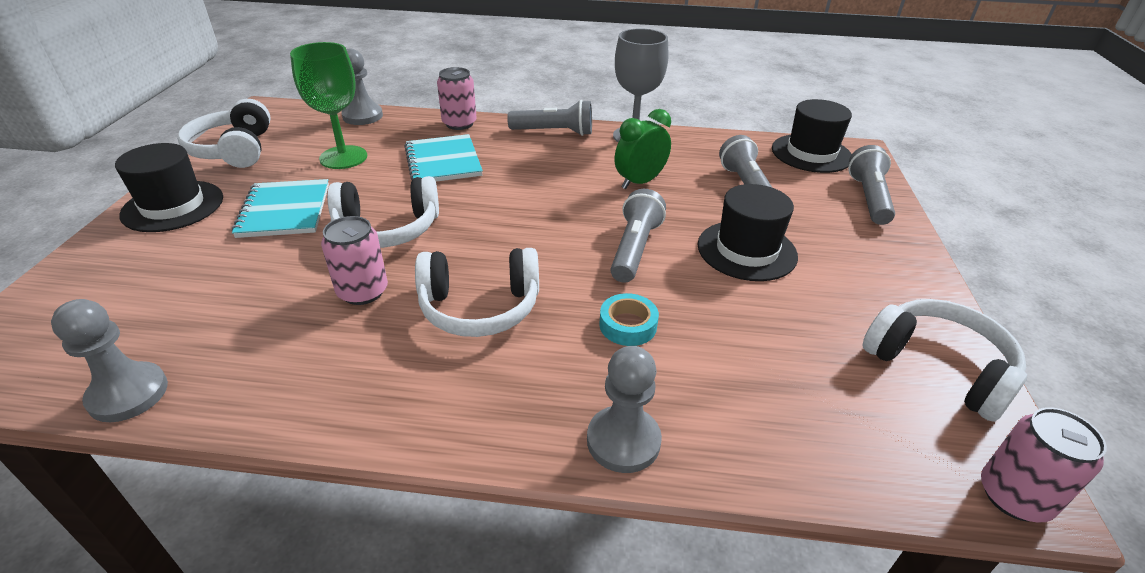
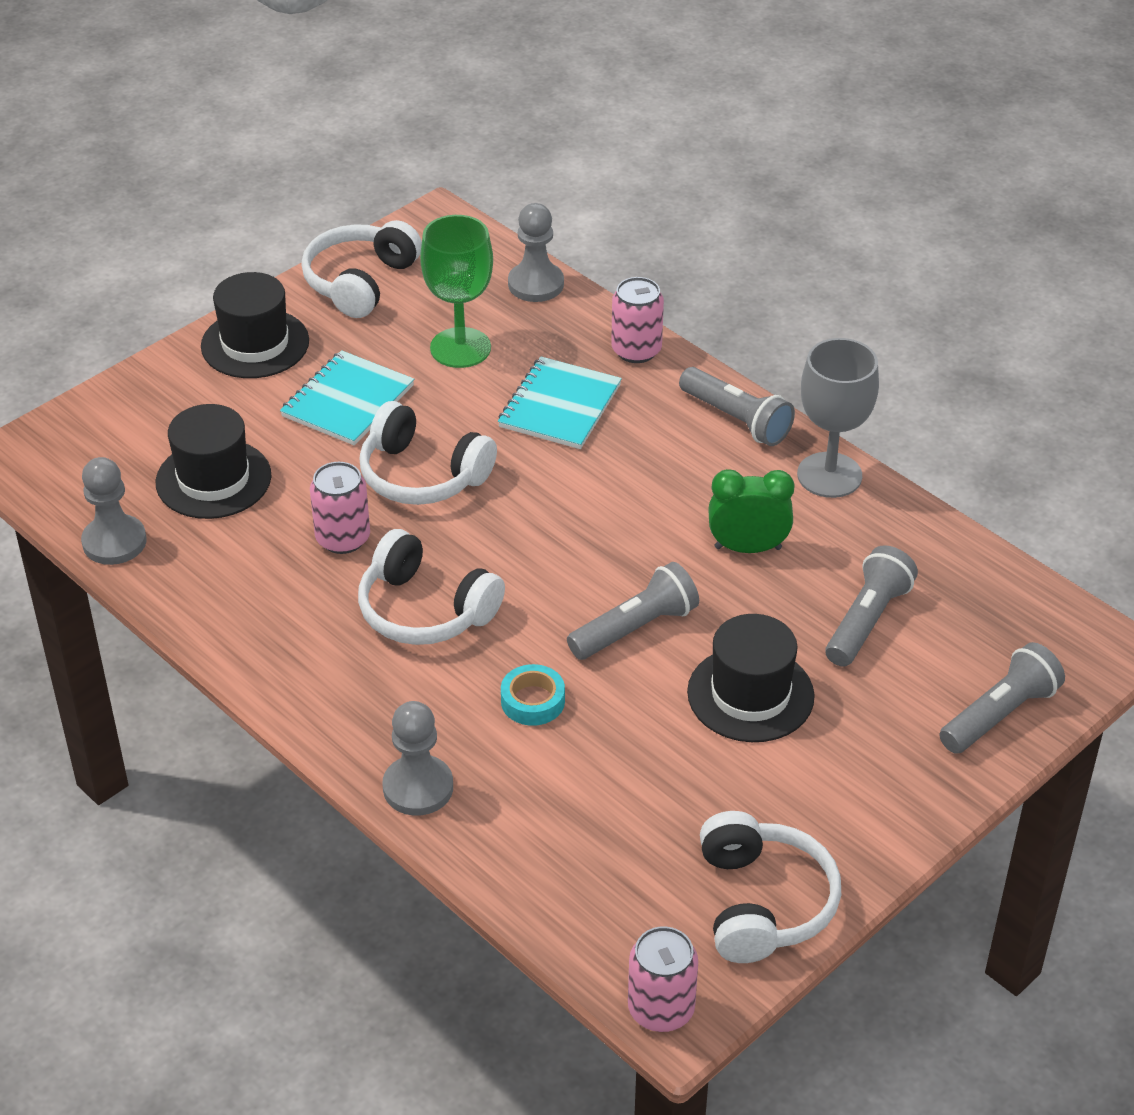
camera: 40 degrees right, 5 degrees up
black hat [772,99,852,173] -> black hat moved to [156,404,272,519]

